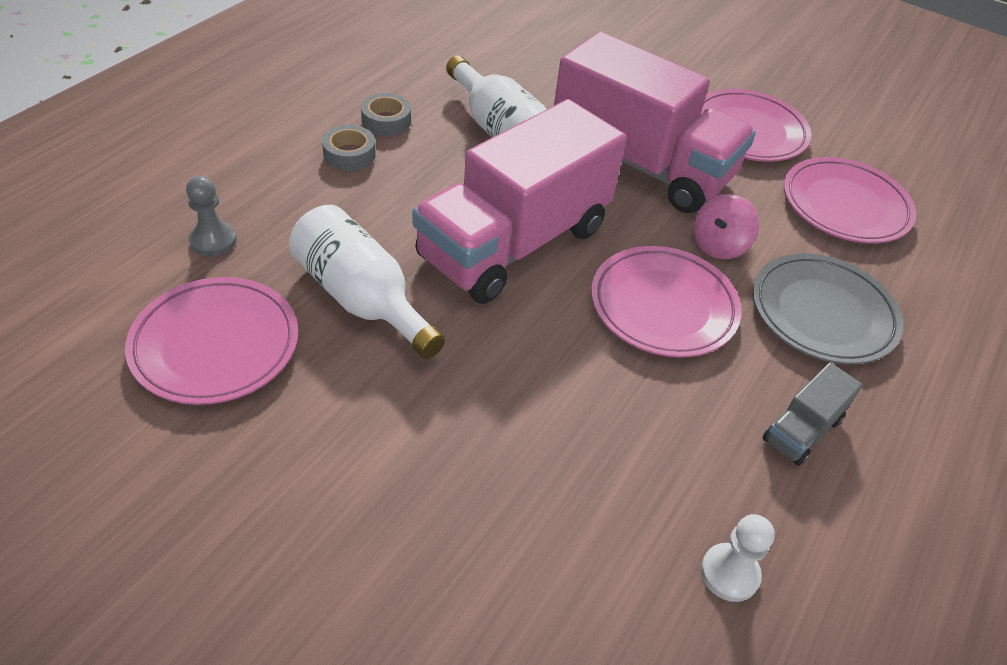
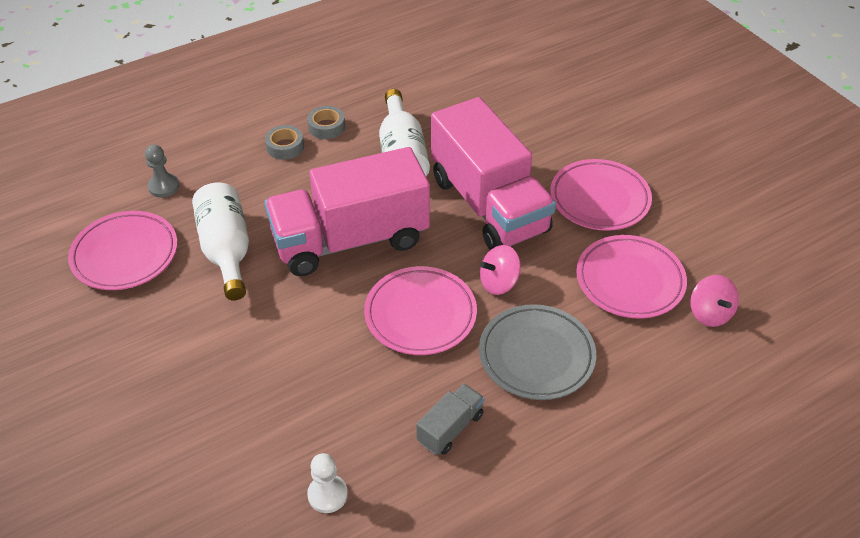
camera: 30 degrees right, 0 degrees up
grey truck [762,363,862,466] -> grey truck turned 150 degrees clockwise [416,383,485,455]
none -> pink spinning top [690,275,739,327]

